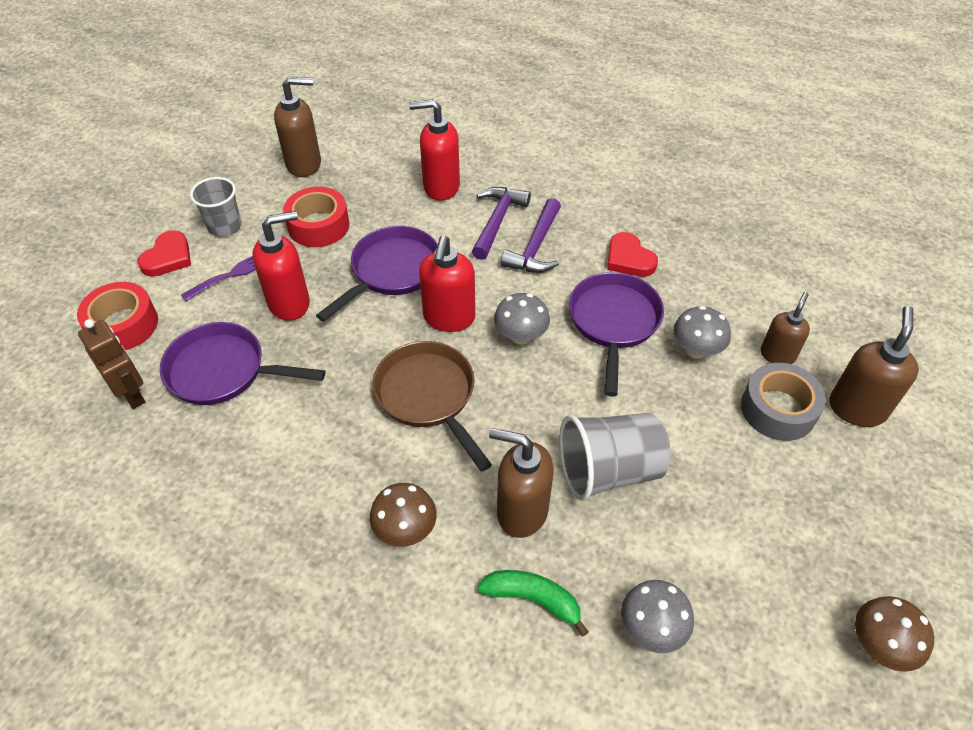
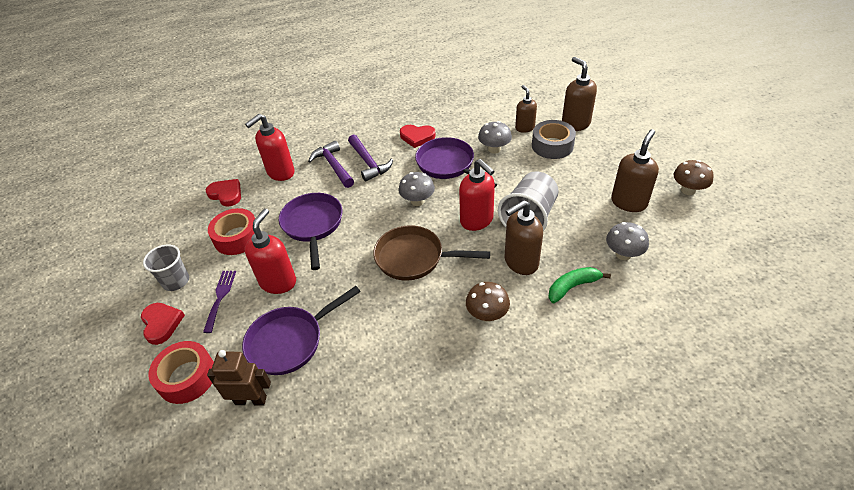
camera: 45 degrees left, 5 degrees down
brown soap dispenser [274,77,321,177] -> brown soap dispenser moved to [611,129,659,212]
red soap dispenser [419,235,475,332] -> red soap dispenser moved to [459,159,495,231]
none -> red heart [206,179,241,207]

